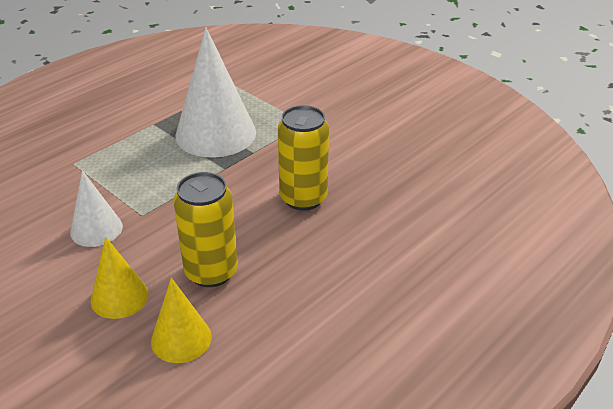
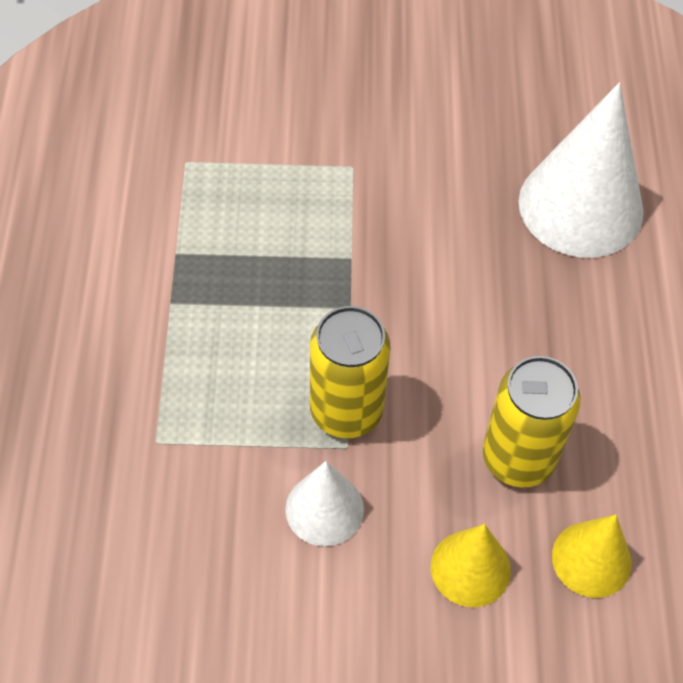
camera: 45 degrees left, 20 degrees up
white cone [175,27,256,158] -> white cone moved to [519,82,644,258]
yellow can [278,105,329,211] -> yellow can moved to [310,306,391,438]

